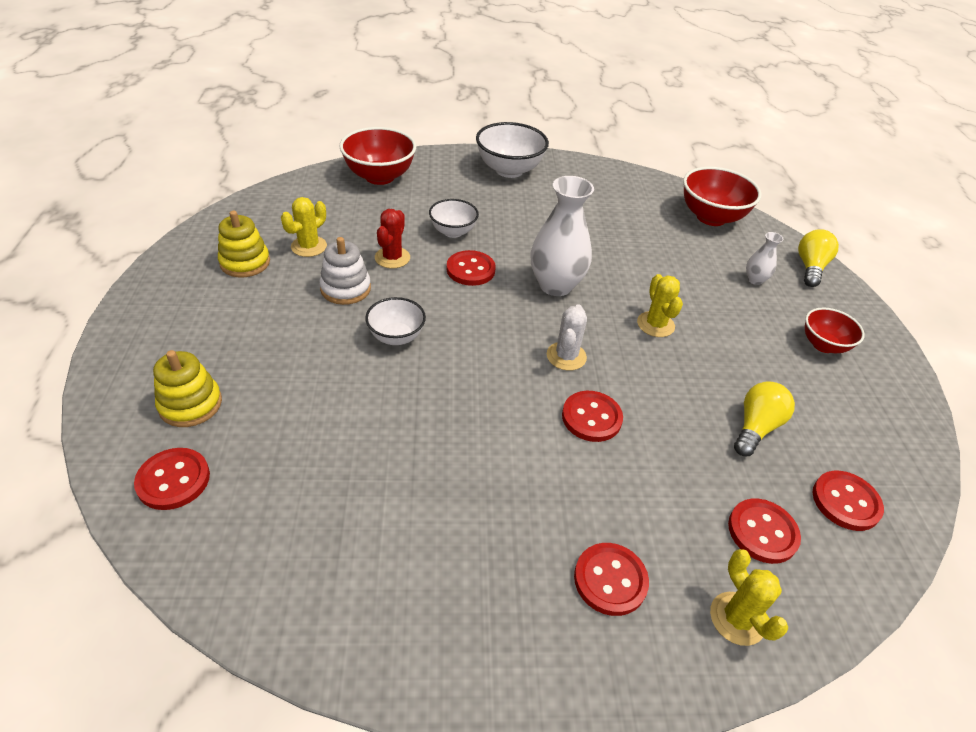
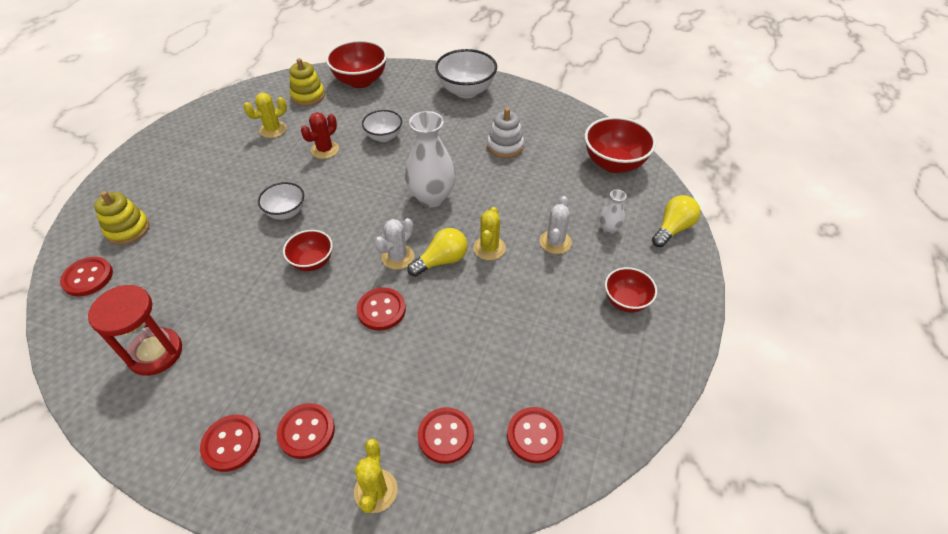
camera: 25 degrees right, 5 degrees up
yellow stacking toy [218,211,270,277] -> yellow stacking toy moved to [290,58,325,106]
white stacking toy [319,237,371,305] -> white stacking toy moved to [487,108,524,158]
red button [447,250,496,286] -> red button moved to [200,415,261,472]
yellow light bulb [734,381,795,456] -> yellow light bulb moved to [407,228,468,277]
none -> red hourglass [88,285,182,376]
none -> red bowl [283,230,333,271]
none -> white cactus [540,196,572,254]

